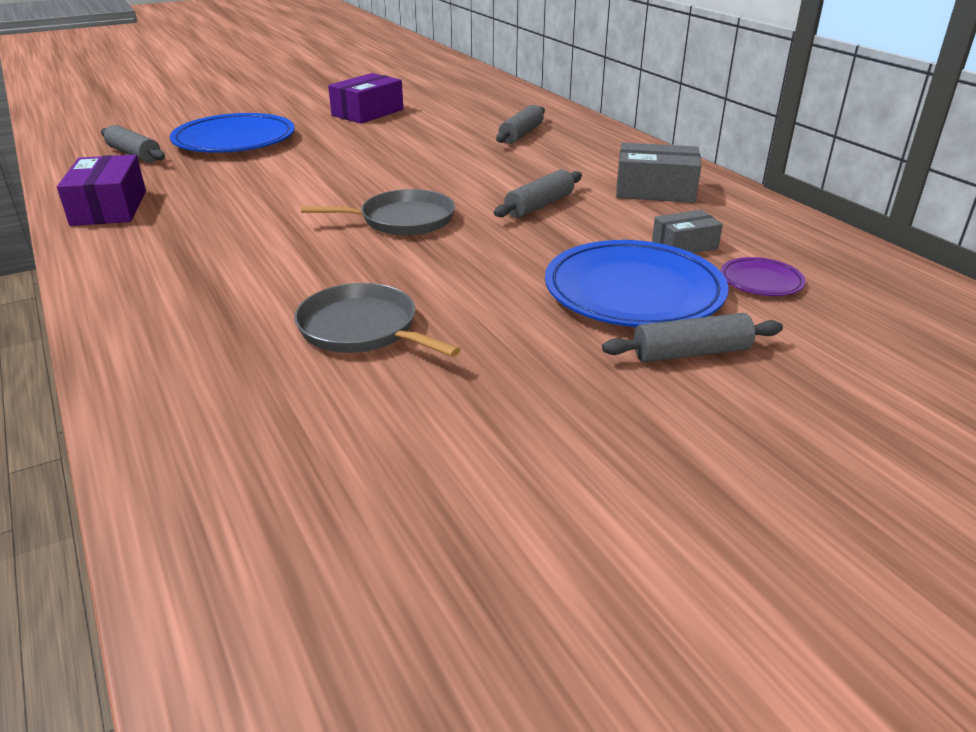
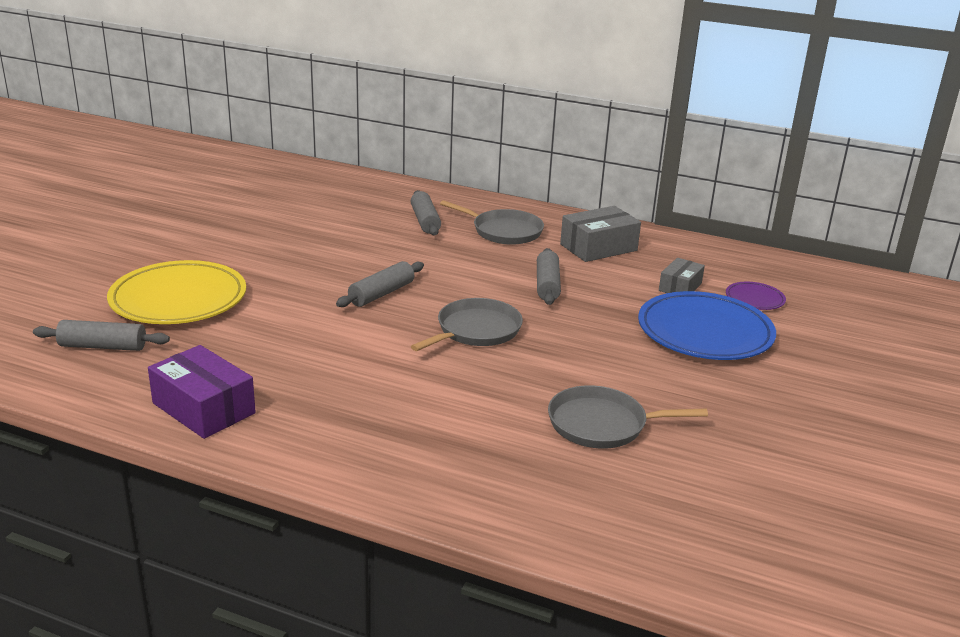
camera: 40 degrees left, 5 degrees down
blue plate [170,113,295,153] -> yellow plate [107,260,246,324]
purple box [328,73,403,124] -> none
grey rolling pin [602,313,783,362] -> grey rolling pin moved to [336,261,424,307]
none -> grey pan [440,200,544,245]

